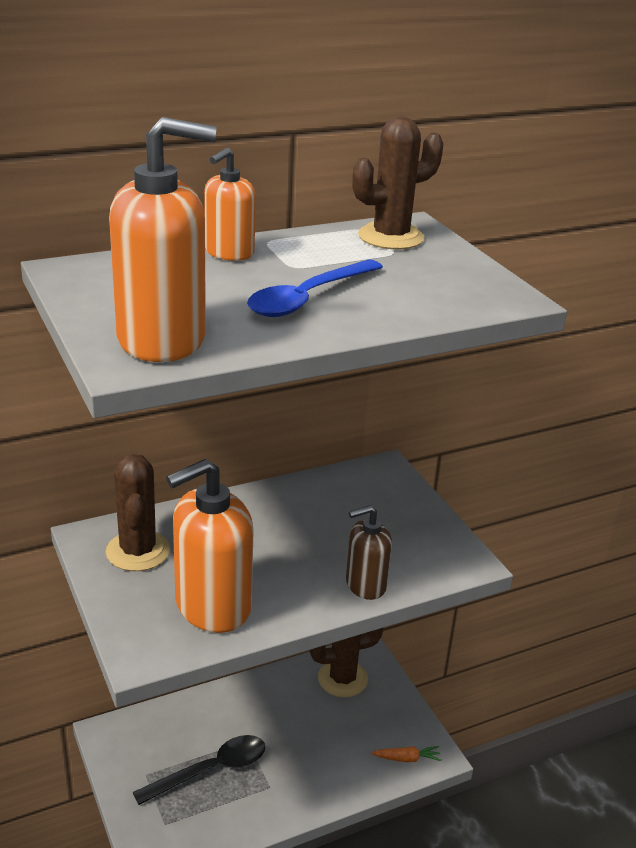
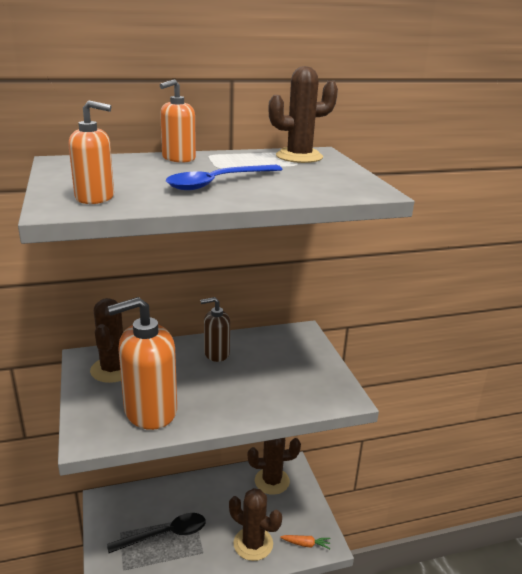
camera: 10 degrees right, 5 degrees down
orange soap dispenser [109,117,216,362] -> orange soap dispenser [69,100,114,204], size x0.58
brown soap dispenser [346,505,392,600] -> brown soap dispenser moved to [200,297,230,362]
none -> brown cactus [229,488,282,561]

